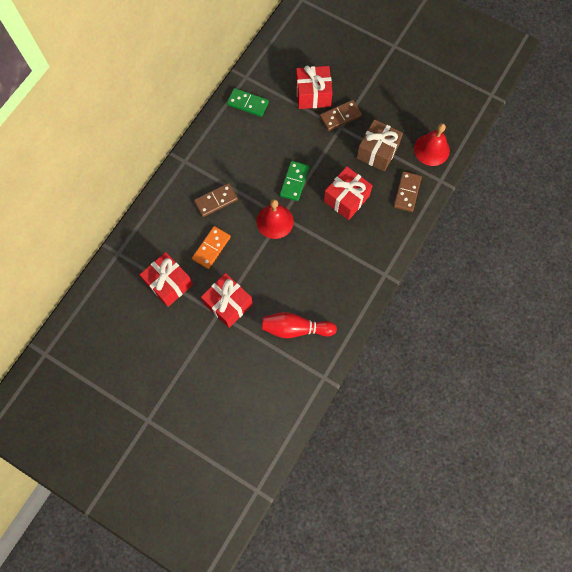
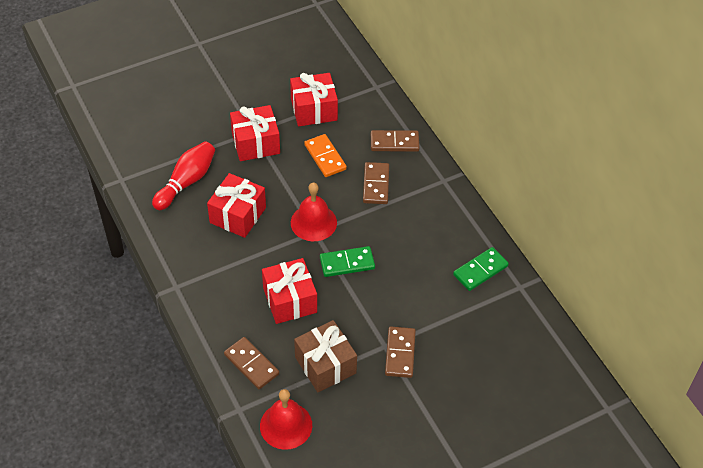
camera: 120 degrees right, 20 degrees down
green domino [280,161,309,201] -> green domino turned 60 degrees counterclockwise [320,246,375,277]
red gift [296,65,333,109] -> red gift moved to [207,173,266,238]
none -> brown domino [371,130,419,152]

